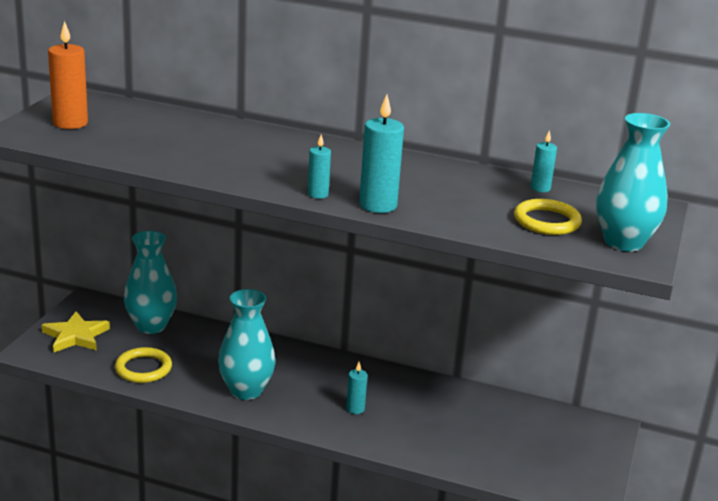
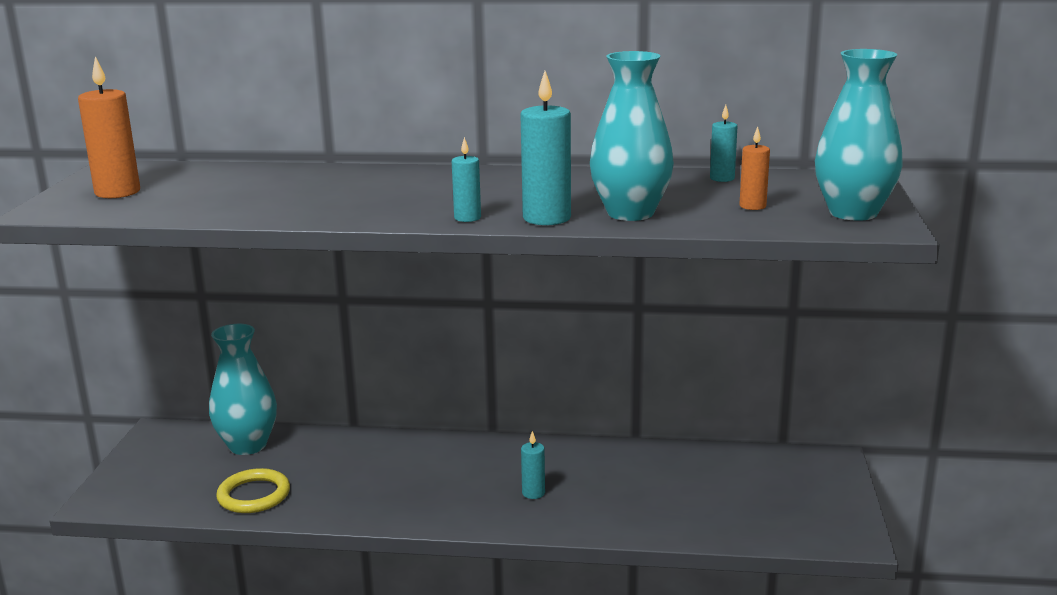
camera: 10 degrees left, 5 degrees down
yellow star [42,311,110,352] -> none
turquoise vase [218,289,276,400] -> turquoise vase moved to [590,51,674,221]
yellow ring [514,199,582,235] -> orange candle [739,126,770,210]

